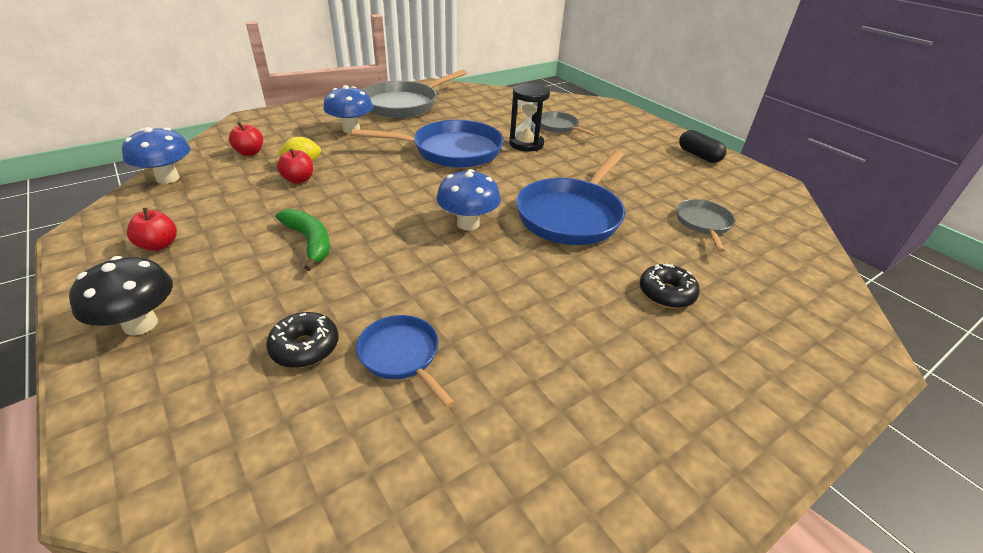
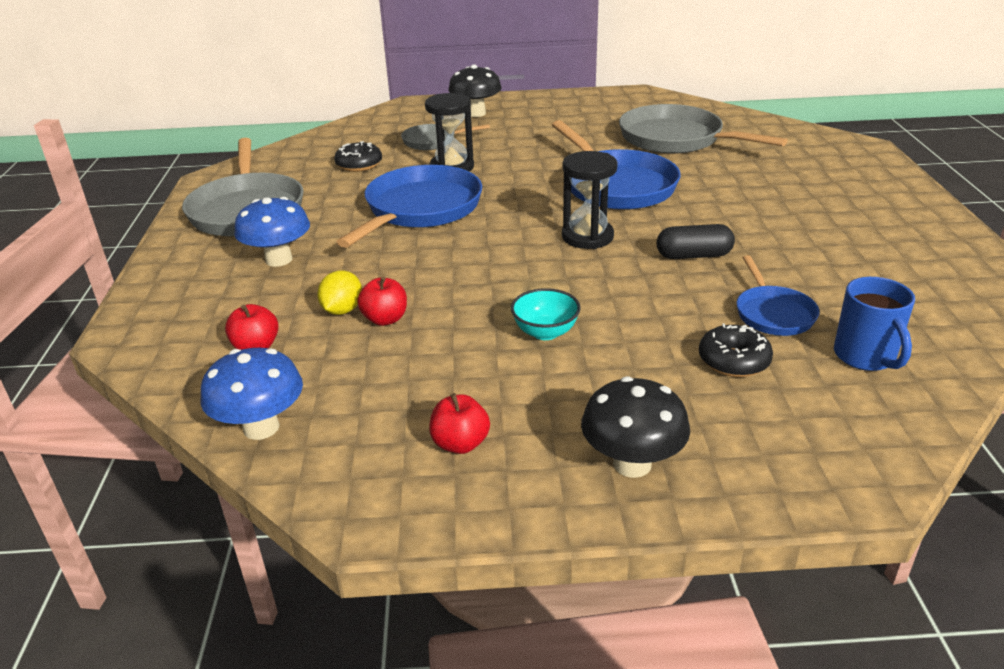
camera: 55 degrees left, 5 degrees down
green banana [276,209,330,271] -> turquoise bowl [511,288,581,340]
blue pan [356,315,455,408] -> blue pan turned 90 degrees counterclockwise [736,255,820,336]
blue mushroom [436,169,501,231] -> black hourglass [562,151,618,249]
black donut [640,263,700,308] -> black donut moved to [334,141,382,172]
grey pan [676,199,735,252] -> grey pan [619,104,788,153], size x1.88
black capsule [679,130,727,163] -> black capsule moved to [657,224,735,259]
none -> black mushroom [448,64,502,117]
none -> blue mug [834,277,915,371]

